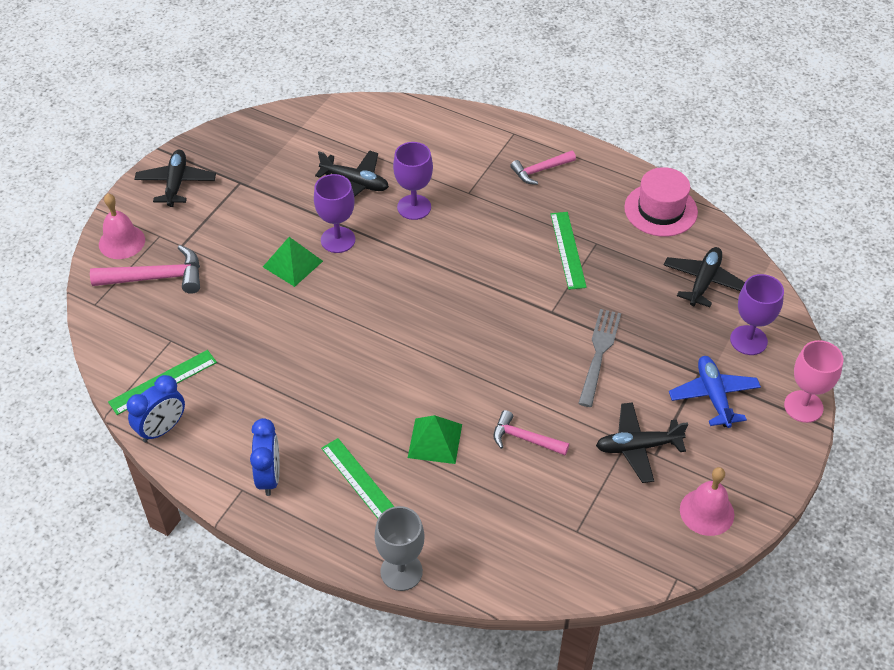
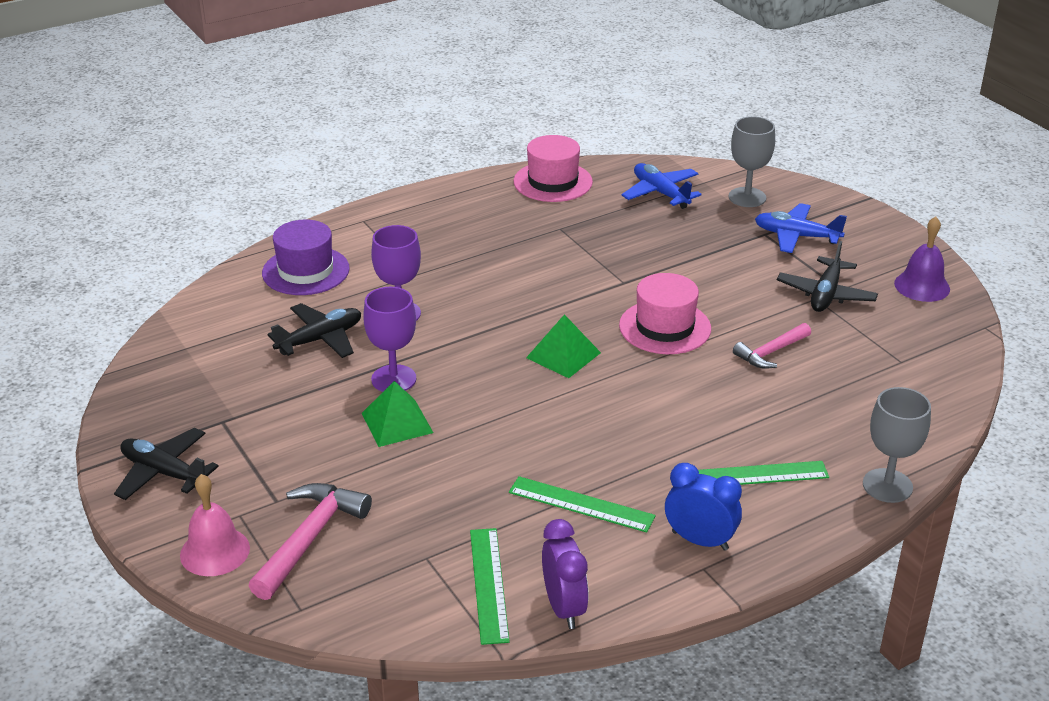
camera: 60 degrees left, 15 degrees down
blue clock [127,375,185,442] -> purple clock [542,519,589,629]
green pyramid [408,415,462,464] -> green pyramid moved to [526,314,601,378]
pink hammer [510,150,576,185] -> none
green ruler [550,212,587,290] -> green ruler moved to [509,476,656,533]
grey fork [578,309,621,407] -> none
black plane [664,247,745,307] -> blue plane [621,163,702,209]
pink bell [680,467,734,536] -> purple bell [894,217,950,302]
purple goblet [730,274,784,355] -> grey goblet [729,116,775,207]
pink goblet [784,340,844,423] -> none
none -> purple hat [262,220,350,295]
none -> pink hat [619,273,711,354]

